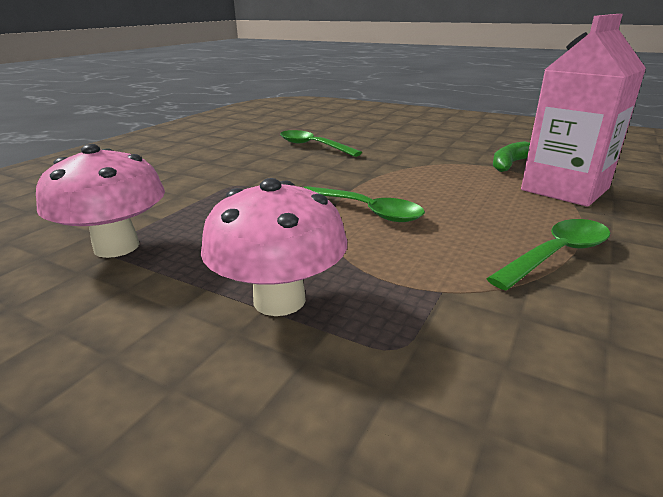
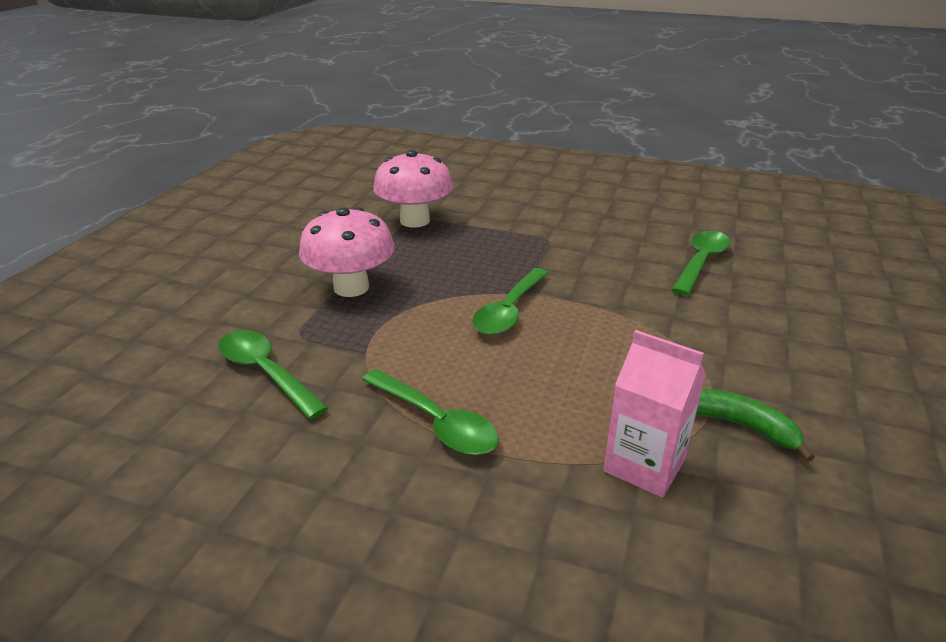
camera: 80 degrees right, 5 degrees up
pink carton [521,14,646,207] -> pink carton [603,330,706,497], size x0.65
none -> green spoon [218,330,328,419]

